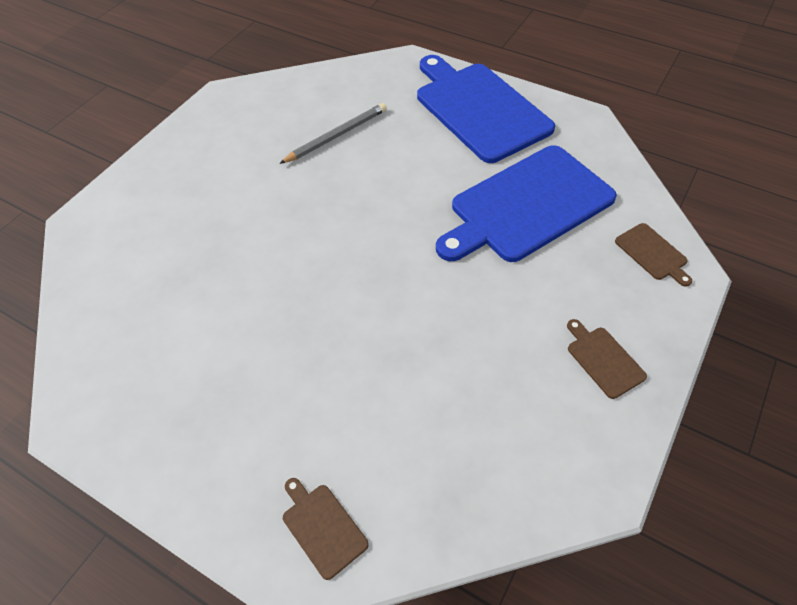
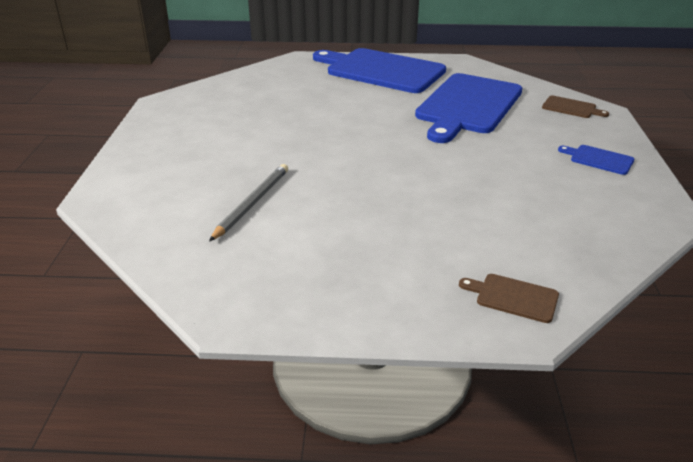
camera: 30 degrees left, 20 degrees down
grey pencil [279,103,387,164] -> grey pencil moved to [209,164,288,242]
brown cutting board [567,319,647,399] -> blue cutting board [558,145,634,175]

